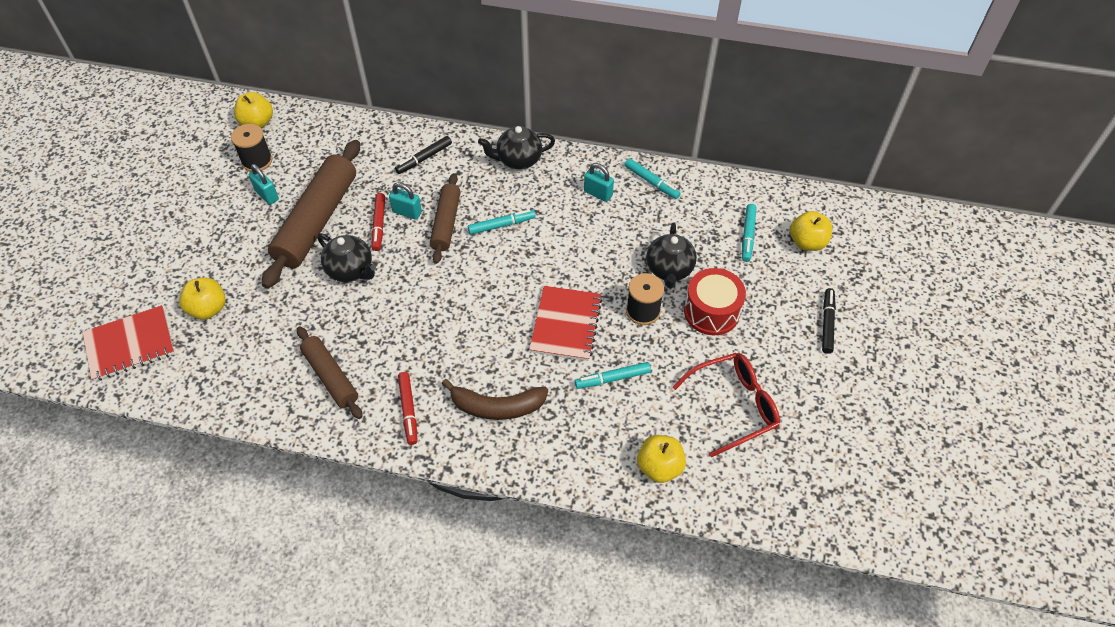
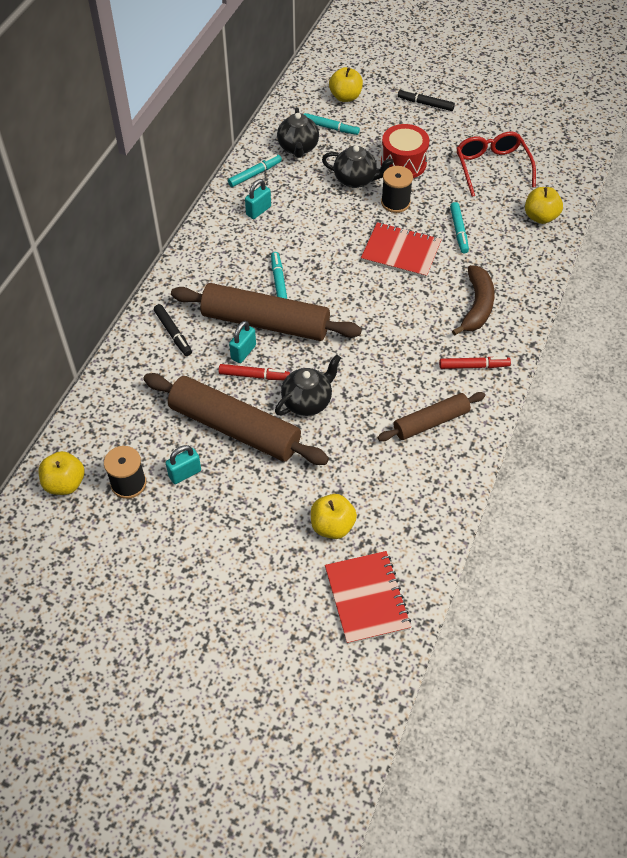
camera: 80 degrees left, 0 degrees up
brown rolling pin [430,173,461,264] -> brown rolling pin [171,283,362,341], size x1.72
black teapot [478,126,555,169] -> black teapot moved to [277,107,319,158]

